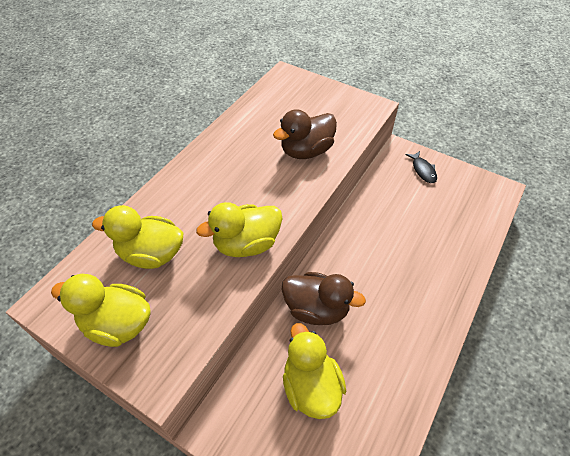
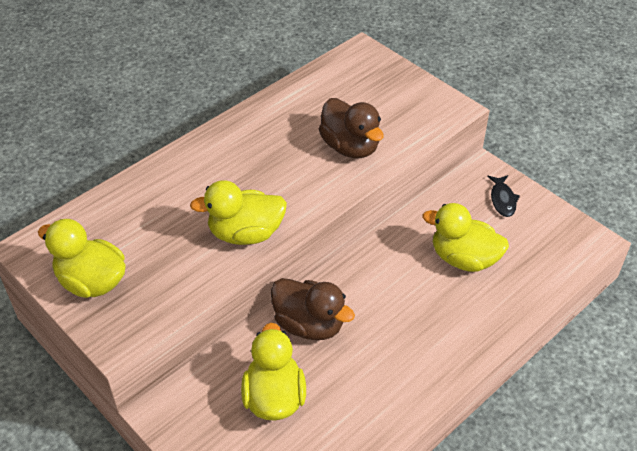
camera: 15 degrees right, 5 degrees down
yellow duck [92,205,183,269] -> yellow duck moved to [422,203,509,272]
brown duck [273,109,337,159] -> brown duck turned 105 degrees counterclockwise [319,98,384,158]

